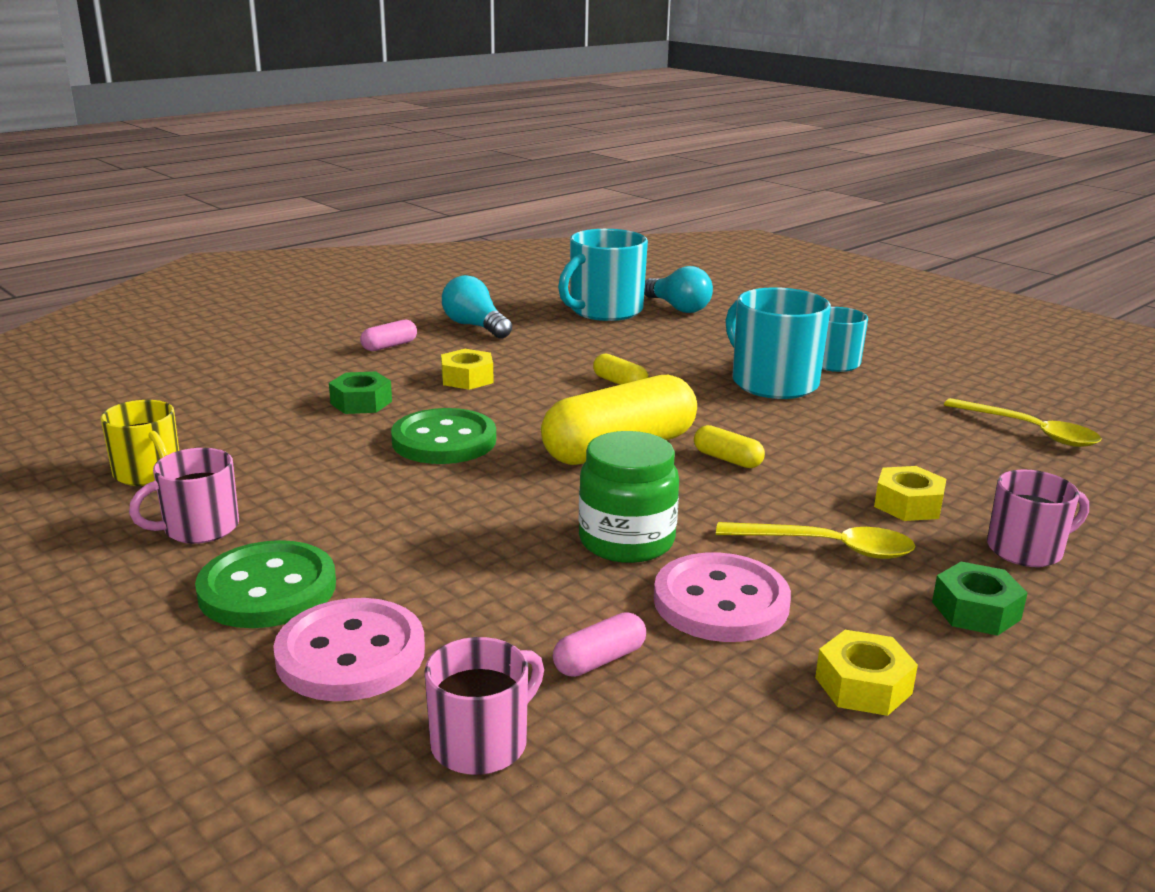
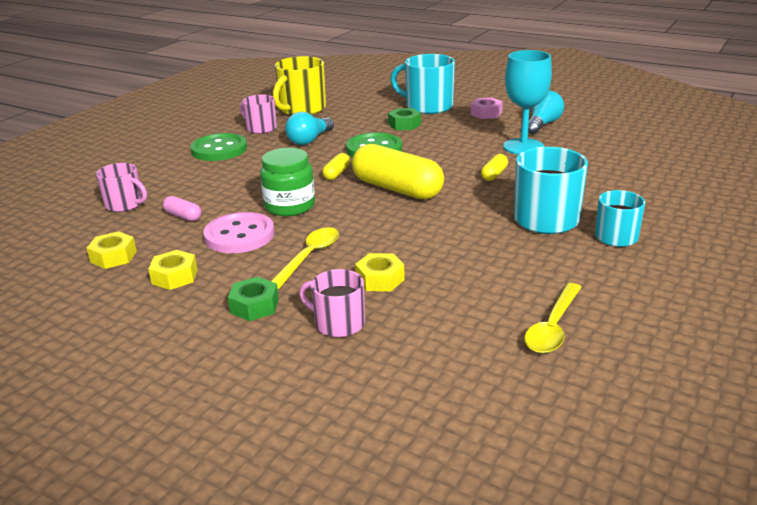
camera: 75 degrees right, 5 degrees up
yellow mug [101,400,179,486] -> yellow mug [273,56,326,115], size x1.62
pink button [273,598,425,701] -> none
pink capsule [360,320,417,351] -> pink nut [471,97,503,119]
yellow nut [441,349,494,390] -> yellow nut moved to [87,231,137,269]
turquoise mug [558,229,648,321] -> turquoise mug moved to [390,54,455,114]
turquoise light bulb [644,266,713,313] -> turquoise light bulb moved to [285,112,334,145]
yellow capsule [694,425,765,468] -> yellow capsule moved to [322,153,350,180]
yellow spoon [716,522,915,559] -> yellow spoon turned 150 degrees counterclockwise [271,227,339,290]
pink mug [987,469,1089,567] -> pink mug turned 150 degrees clockwise [299,269,365,337]
none -> turquoise goblet [503,50,552,155]

